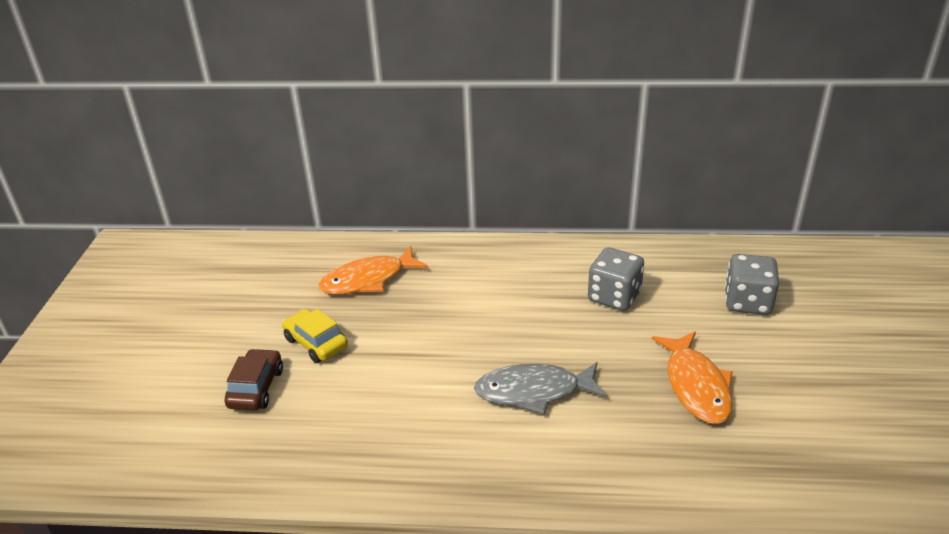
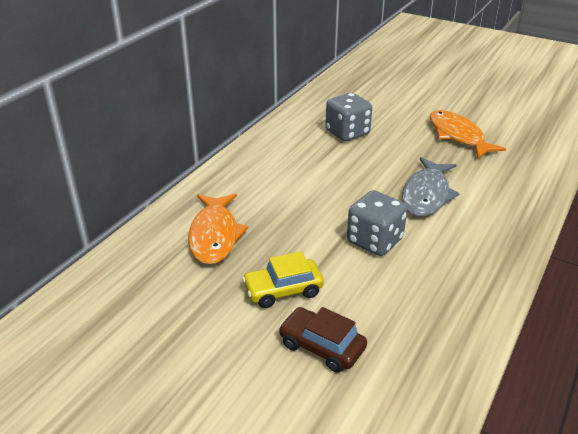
camera: 65 degrees left, 0 degrees up
orange fish [652,331,733,424] -> orange fish turned 135 degrees counterclockwise [430,110,506,158]
grey dice [725,254,779,315] -> grey dice moved to [347,190,407,256]

